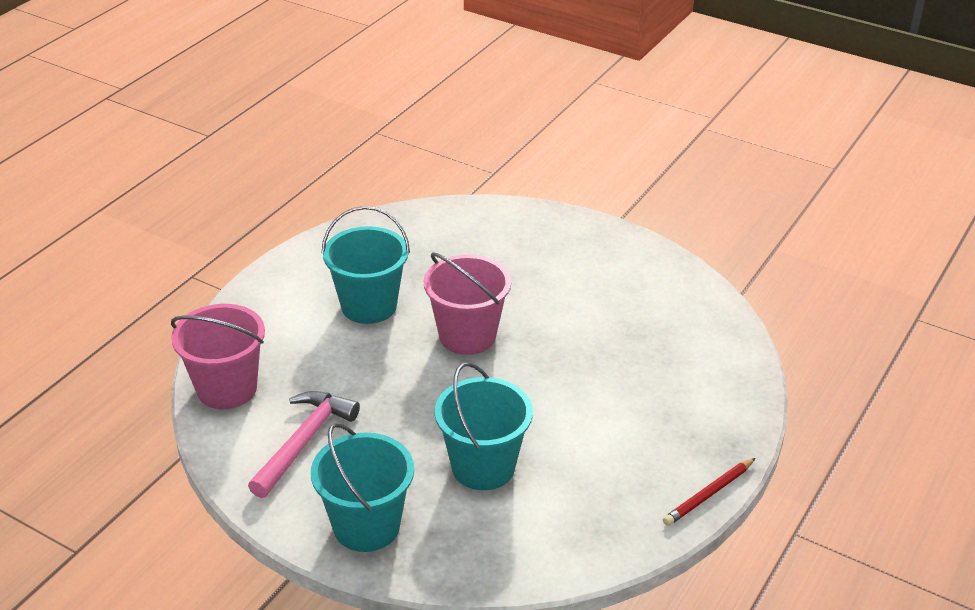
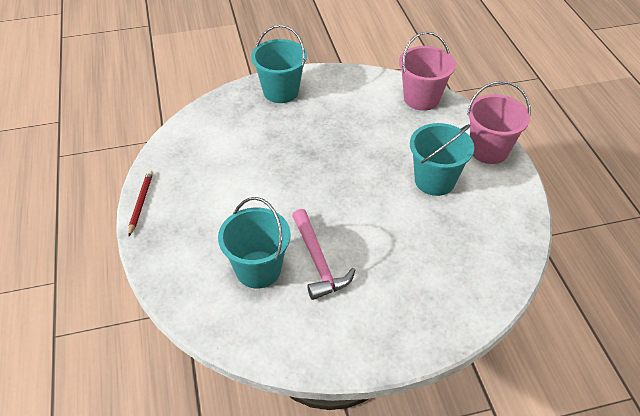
camera: 135 degrees right, 10 degrees up
pink hammer [248,391,360,498] -> pink hammer moved to [292,209,355,300]
pink bucket [424,252,511,355] -> pink bucket moved to [467,81,531,164]
turquoise bucket [435,362,533,490] -> turquoise bucket moved to [218,197,291,288]

